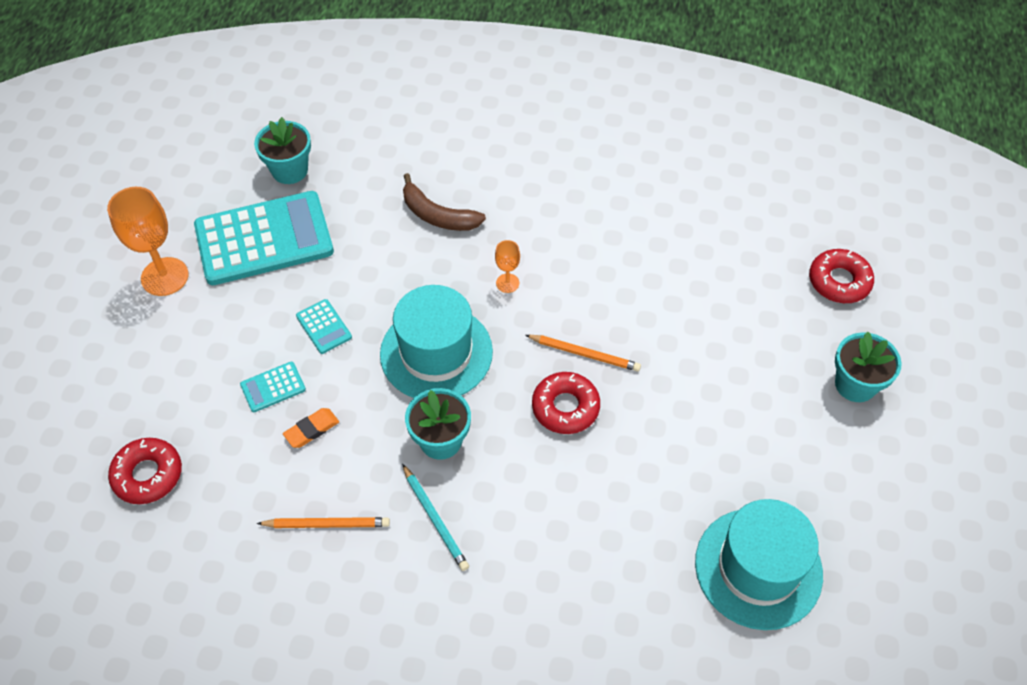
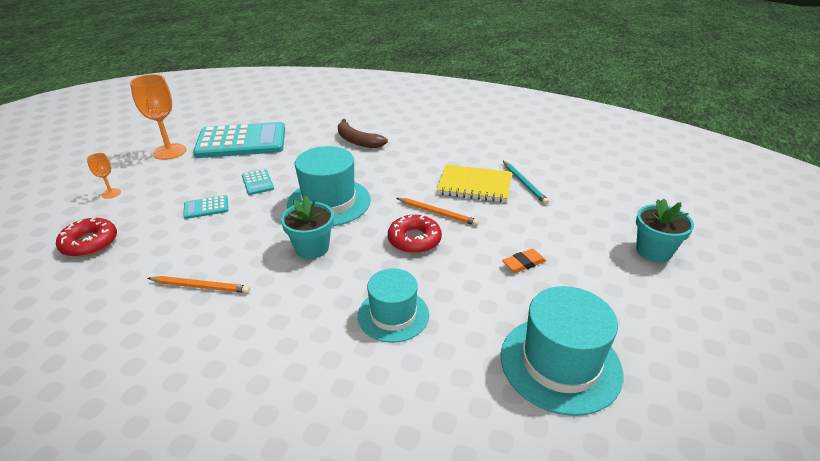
camera: 10 degrees right, 20 degrees down
turquoise flower pot [254,117,311,184] -> none
orange eraser [283,408,339,448] -> orange eraser moved to [502,249,546,273]
turquoise pencil [402,464,469,571] -> turquoise pencil moved to [503,161,549,205]
orange goblet [495,240,520,293] -> orange goblet moved to [87,153,121,199]
red donut [809,249,874,303] -> none
none -> turquoise hat [358,268,429,343]
none -> yellow notebook [437,164,512,202]

